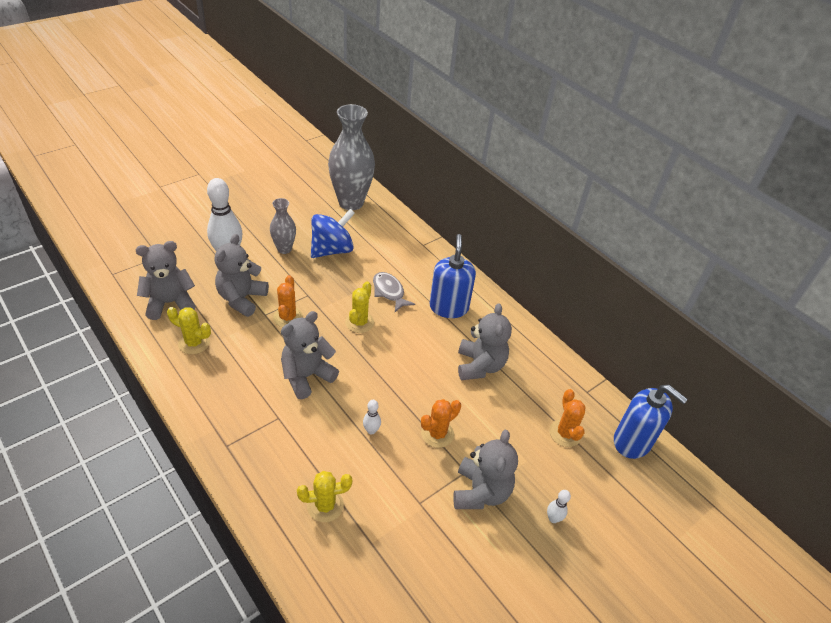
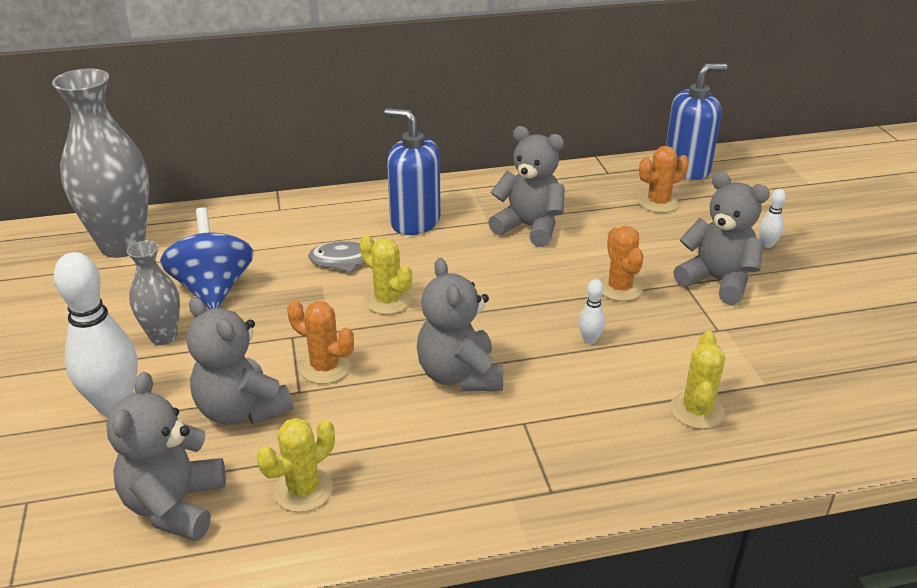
camera: 60 degrees left, 10 degrees down
orange cactus [549,389,586,447] -> orange cactus turned 45 degrees counterclockwise [639,146,689,213]

